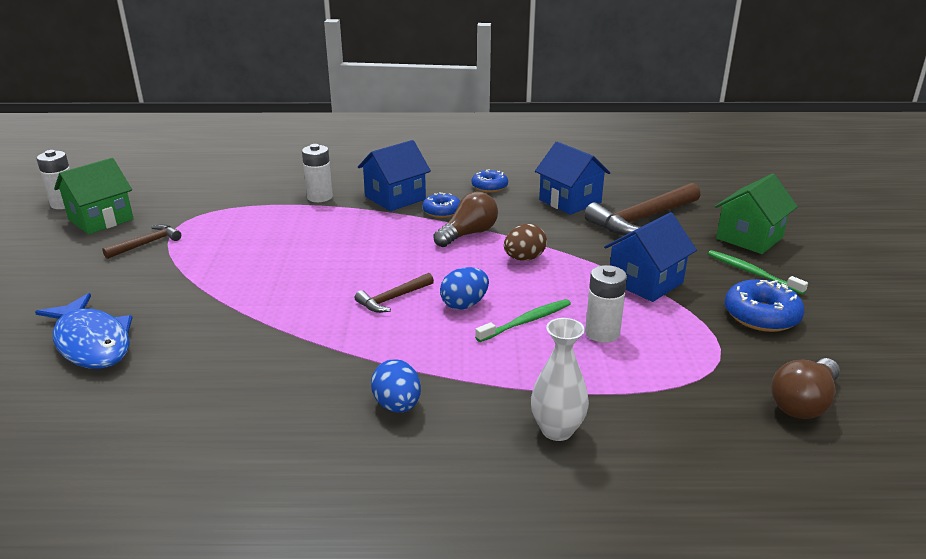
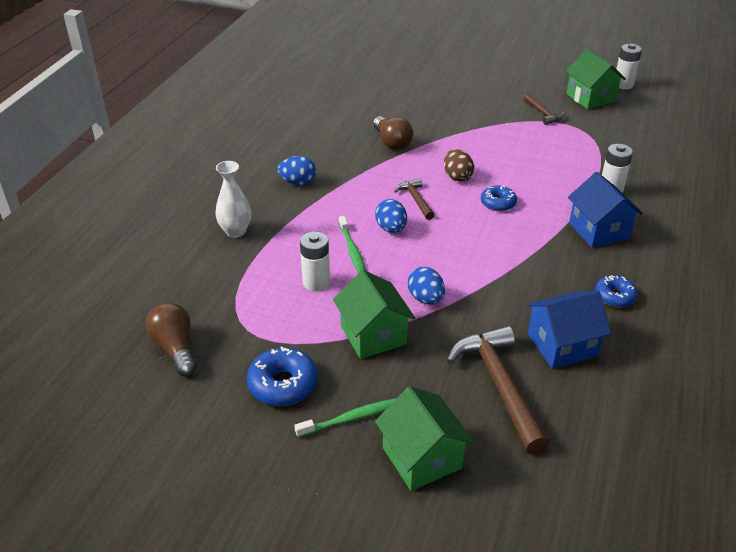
camera: 110 degrees right, 10 degrees up
blue fish [35,293,133,369] -> none
blue donut [422,192,460,218] -> blue donut moved to [481,186,517,212]
brown light bulb [433,192,498,247] -> brown light bulb moved to [373,116,413,150]
brown egg [504,224,547,261] -> brown egg moved to [444,149,474,182]
blue house [604,212,697,302] -> green house [333,270,416,359]
none -> blue egg [408,267,445,304]

